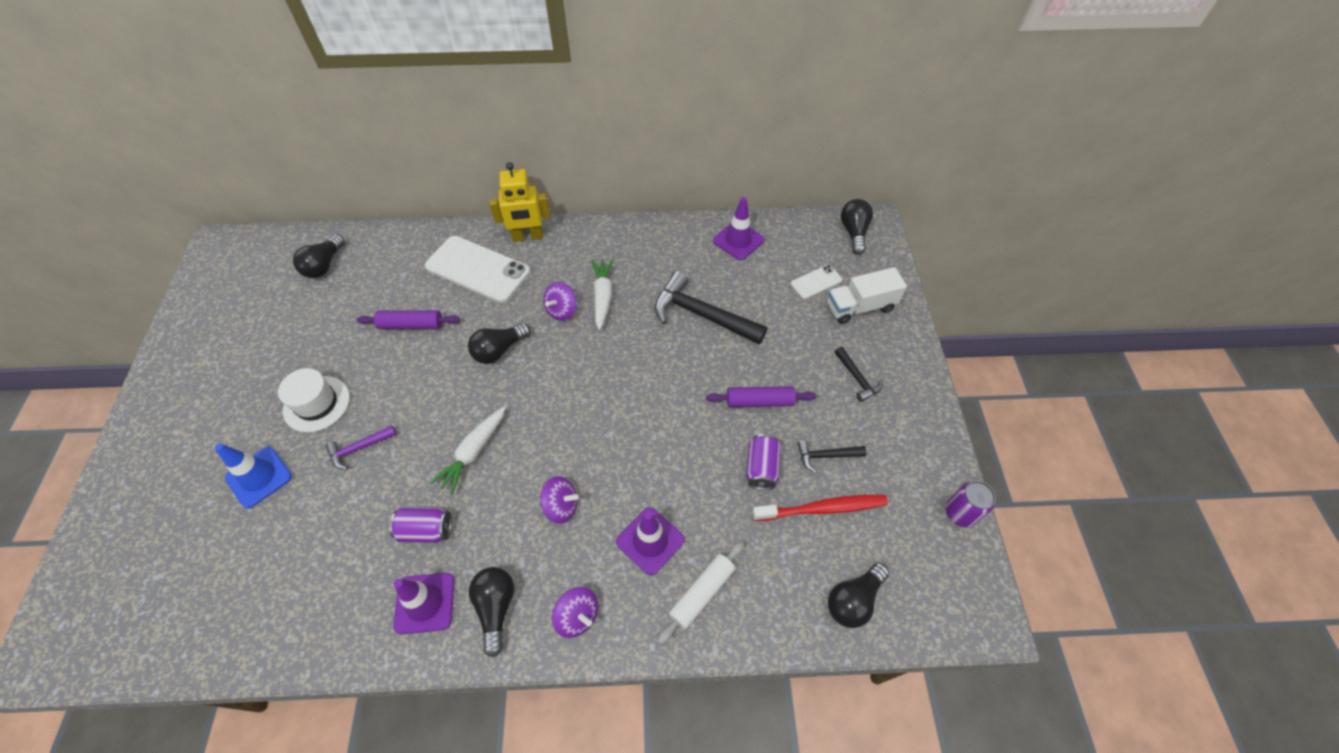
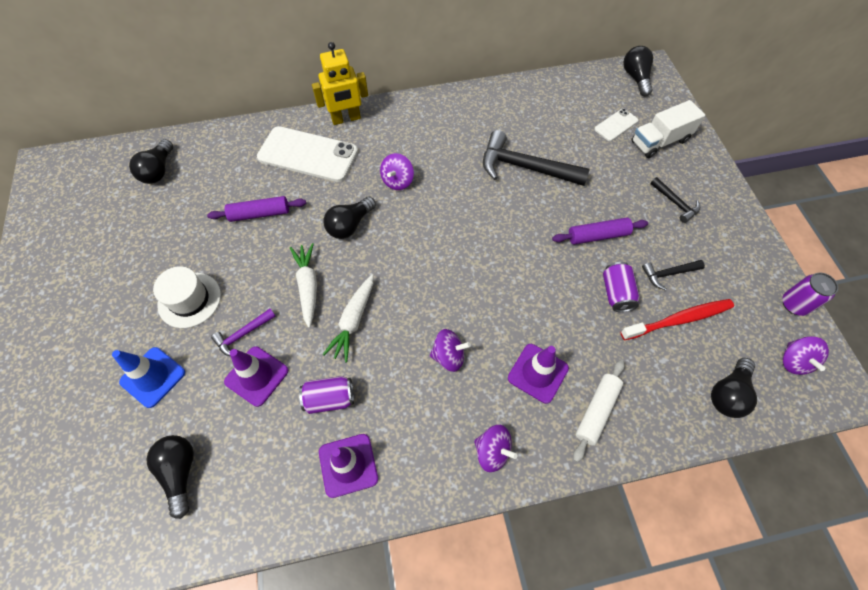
camera: 10 degrees left, 5 degrees up
black light bulb [469,567,515,657] -> black light bulb moved to [146,435,194,519]
white carrot [591,259,614,330] -> white carrot moved to [290,243,317,328]
purple traffic cone [713,197,764,260] -> purple traffic cone moved to [224,346,288,407]
none -> purple spinning top [782,336,829,375]

